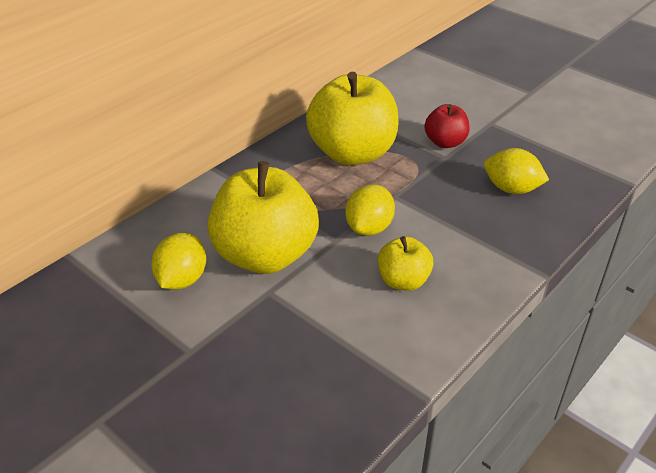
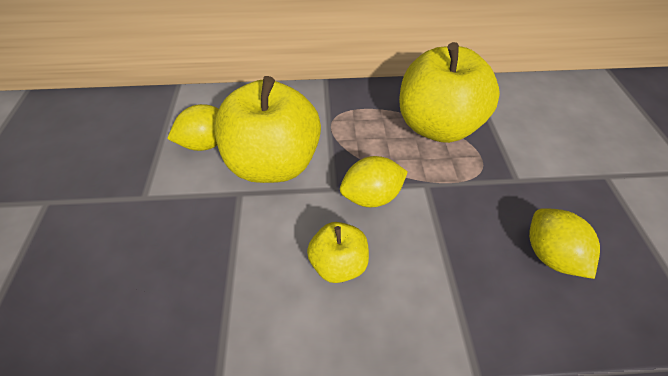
camera: 45 degrees right, 10 degrees up
red apple [424,104,470,148] -> none

